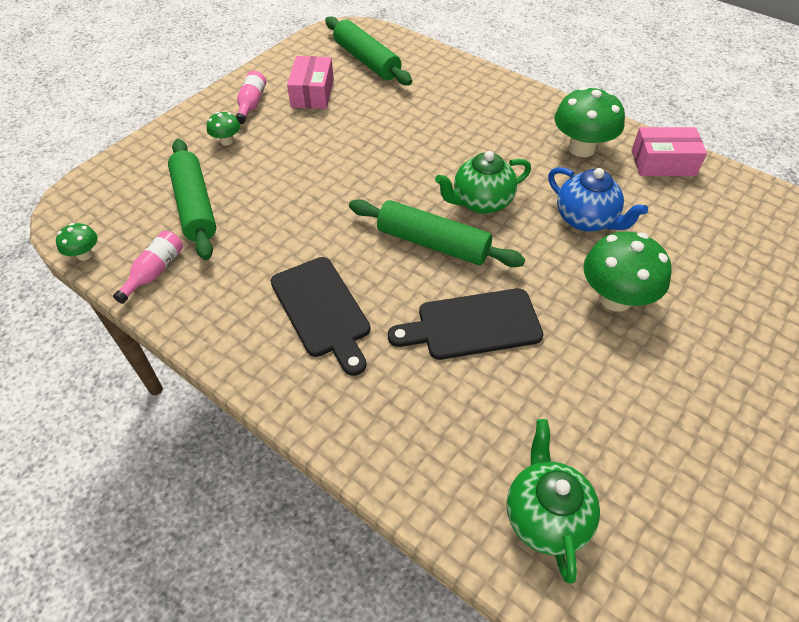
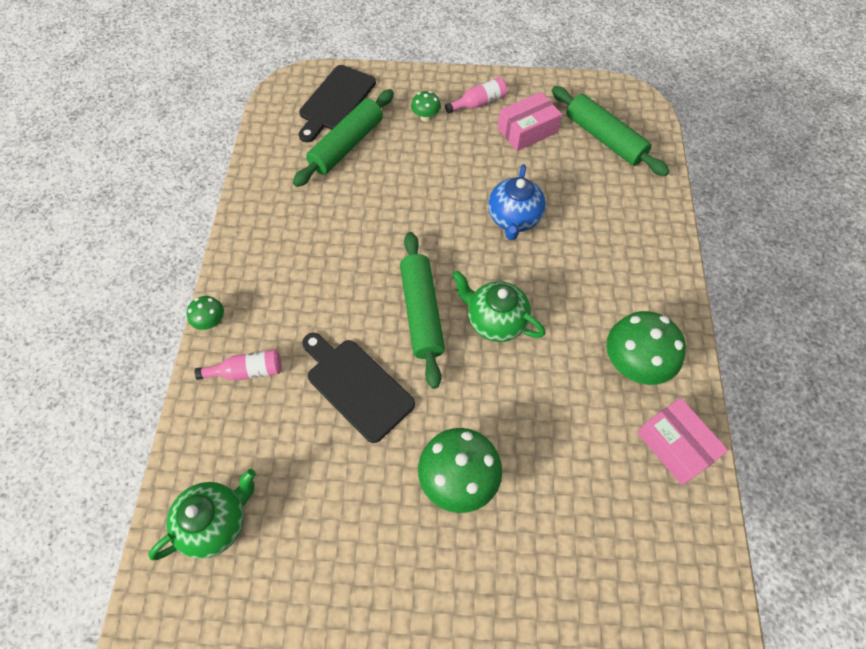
camera: 55 degrees right, 10 degrees up
green mushroom [56,223,97,261] -> green mushroom moved to [187,296,224,330]
pink bottle [113,231,183,304] -> pink bottle moved to [194,349,282,381]
black cutting board [271,257,371,376] -> black cutting board moved to [299,65,376,143]
green rolling pin [325,16,412,85] -> green rolling pin turned 60 degrees counterclockwise [552,86,670,176]
blue teapot [548,167,648,231] -> blue teapot moved to [488,164,546,240]

